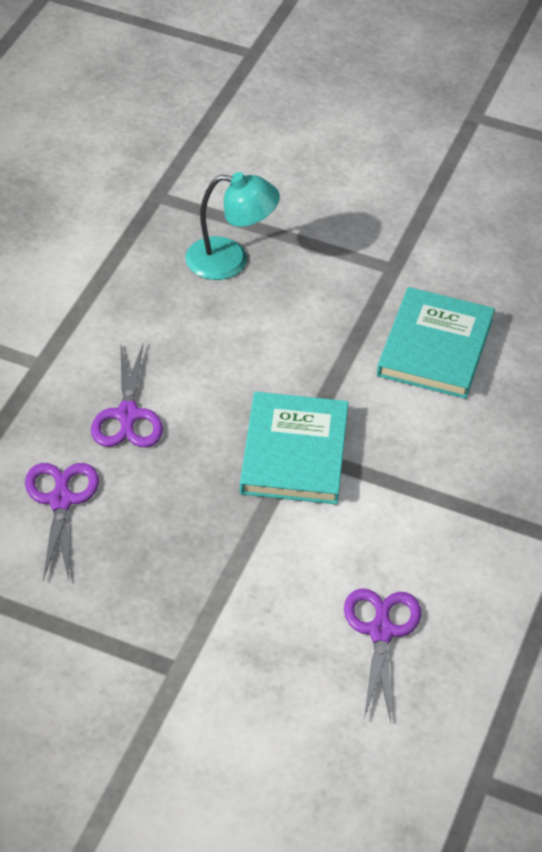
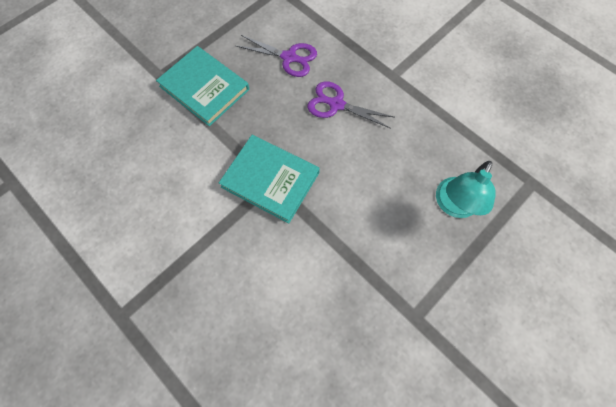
camera: 115 degrees right, 20 degrees up
purple scissors [344,588,421,722] -> none
turquoise book [377,287,495,399] -> turquoise book moved to [156,46,249,126]

